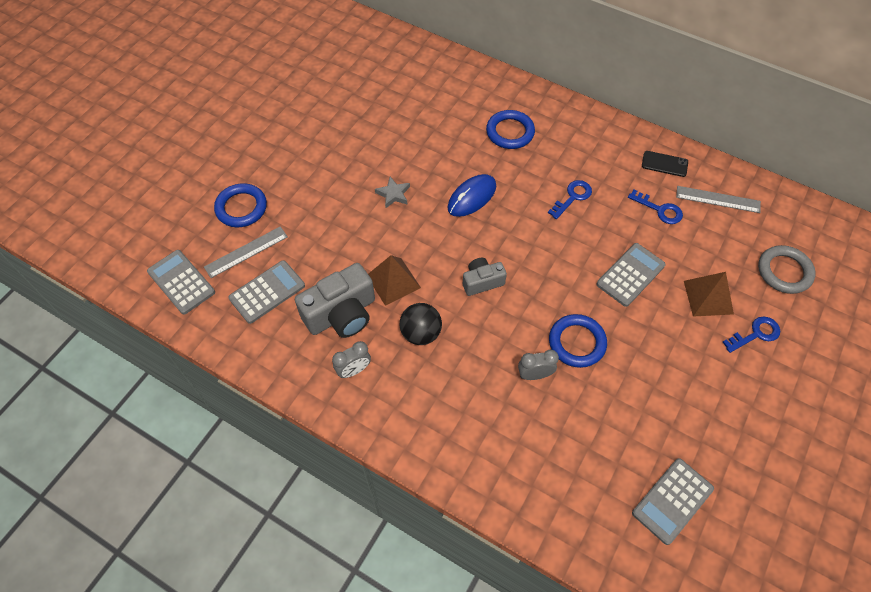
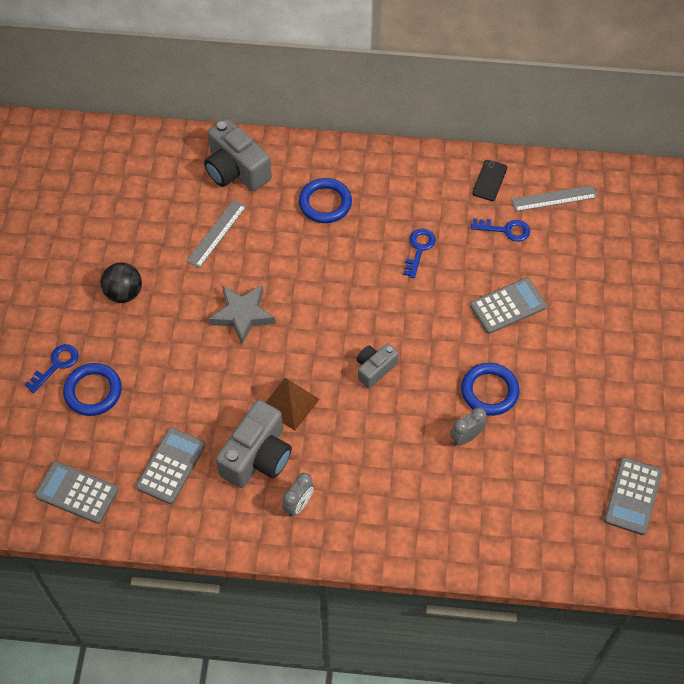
camera: 25 degrees left, 0 degrees up
grey ruler [204,226,288,278] -> grey ruler moved to [186,200,247,268]
grey star [375,177,410,208] -> grey star [209,285,275,345], size x1.68
black ball [400,303,442,345] -> black ball moved to [101,262,142,303]
blue mouse [448,174,496,217] -> none
grey calculator [596,243,666,307] -> grey calculator turned 45 degrees clockwise [470,278,547,334]
black phone [642,151,688,177] -> black phone turned 60 degrees counterclockwise [472,160,507,201]
brown pyramid [684,272,734,317] -> none
blue key [723,317,780,353] -> blue key moved to [25,344,78,393]
grey ring [758,245,816,294] -> none
none -> grey camera [204,118,272,191]

